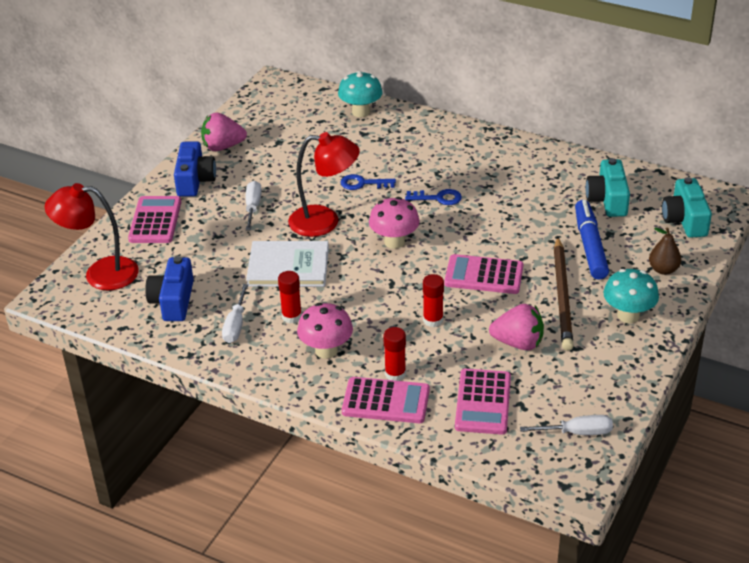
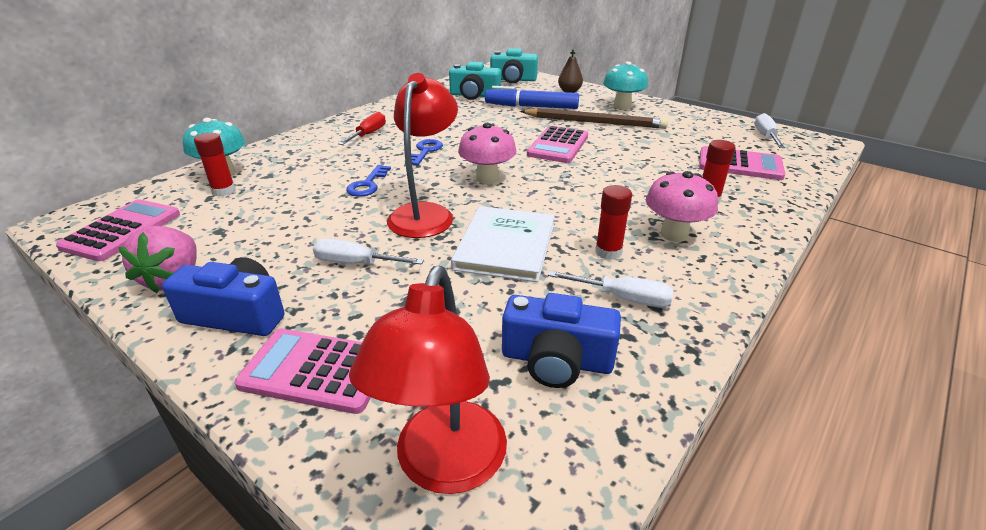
camera: 80 degrees left, 5 degrees down
pink calculator [342,377,430,423] -> pink calculator moved to [56,199,180,261]
red glue stick [423,274,444,327] -> red glue stick moved to [194,133,236,196]
pink strawberry [489,304,544,350] -> none
none -> red screwdriver [338,112,386,145]

